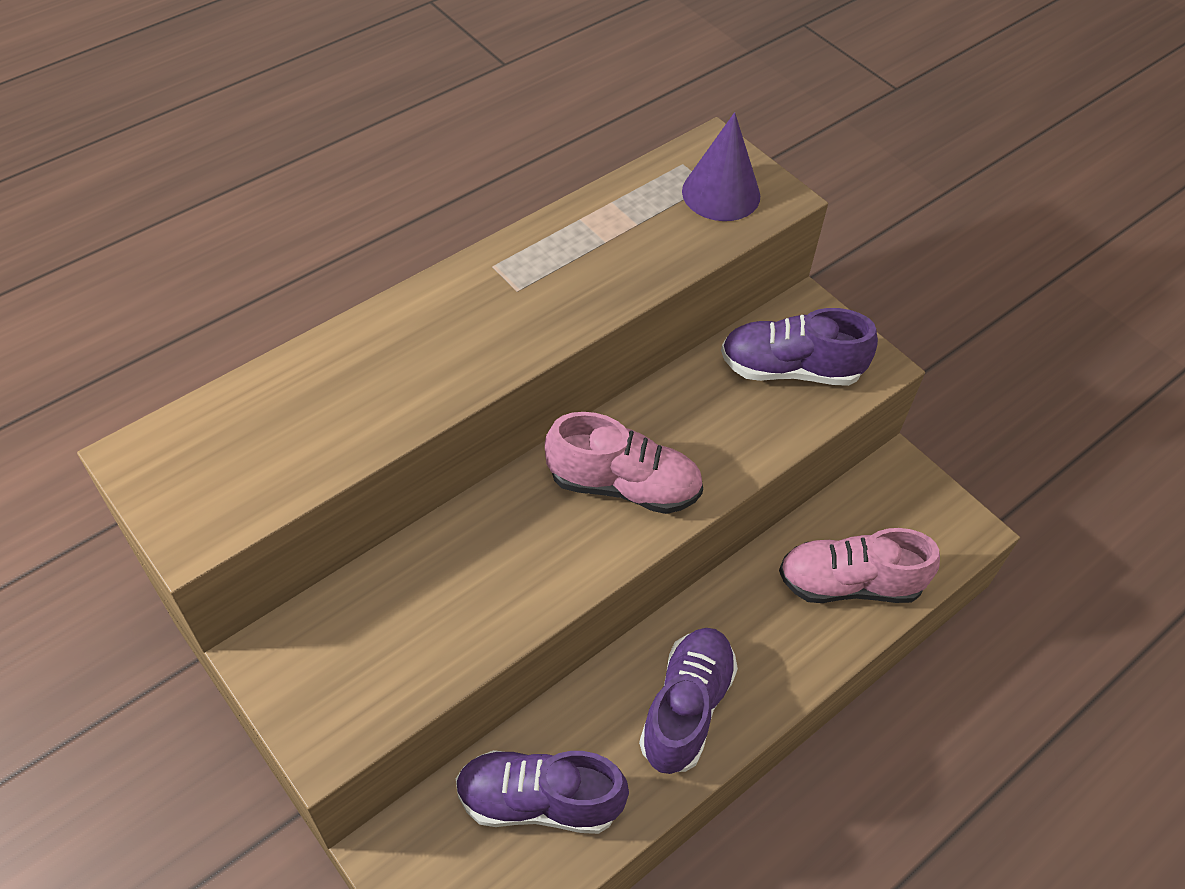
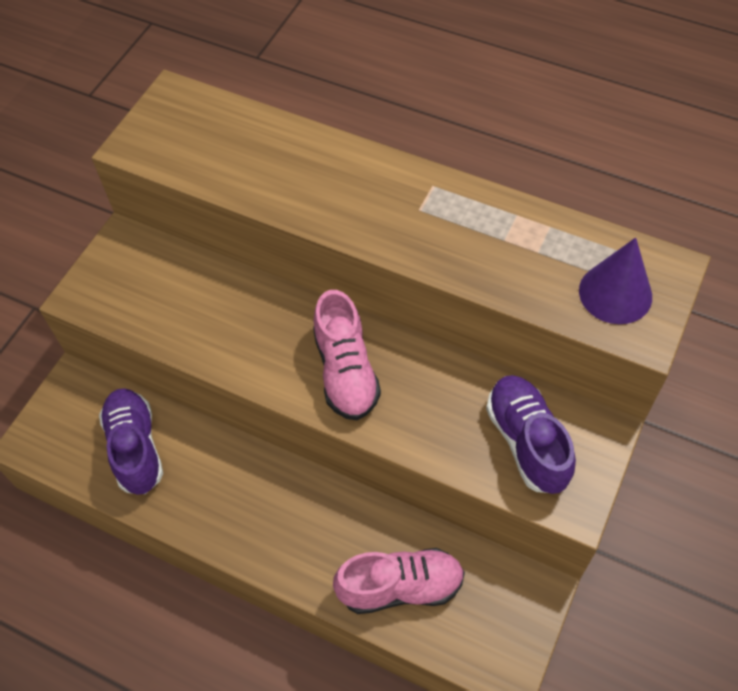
camera: 70 degrees right, 5 degrees up
purple shoe [639,628,738,774] -> none
pink shoe [779,528,940,603] -> pink shoe turned 105 degrees clockwise [333,548,465,614]

